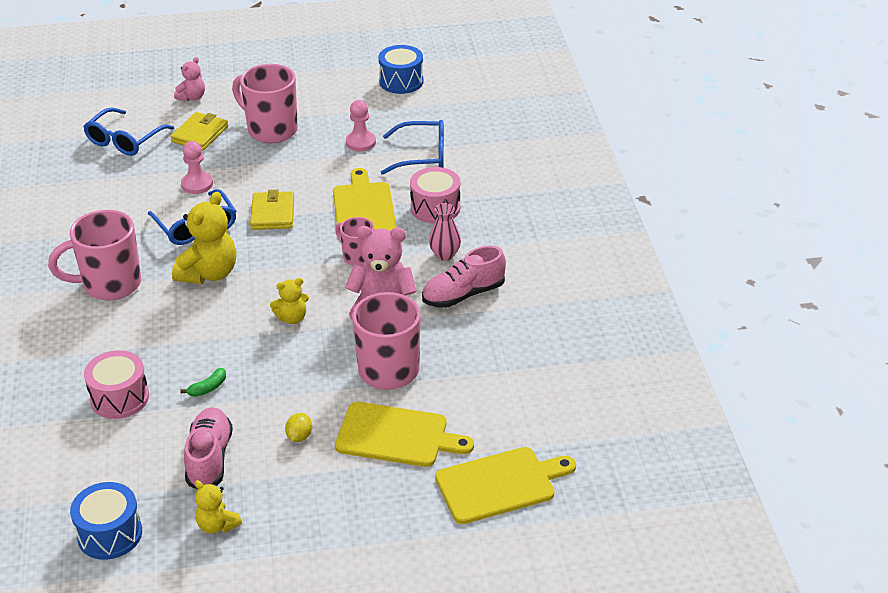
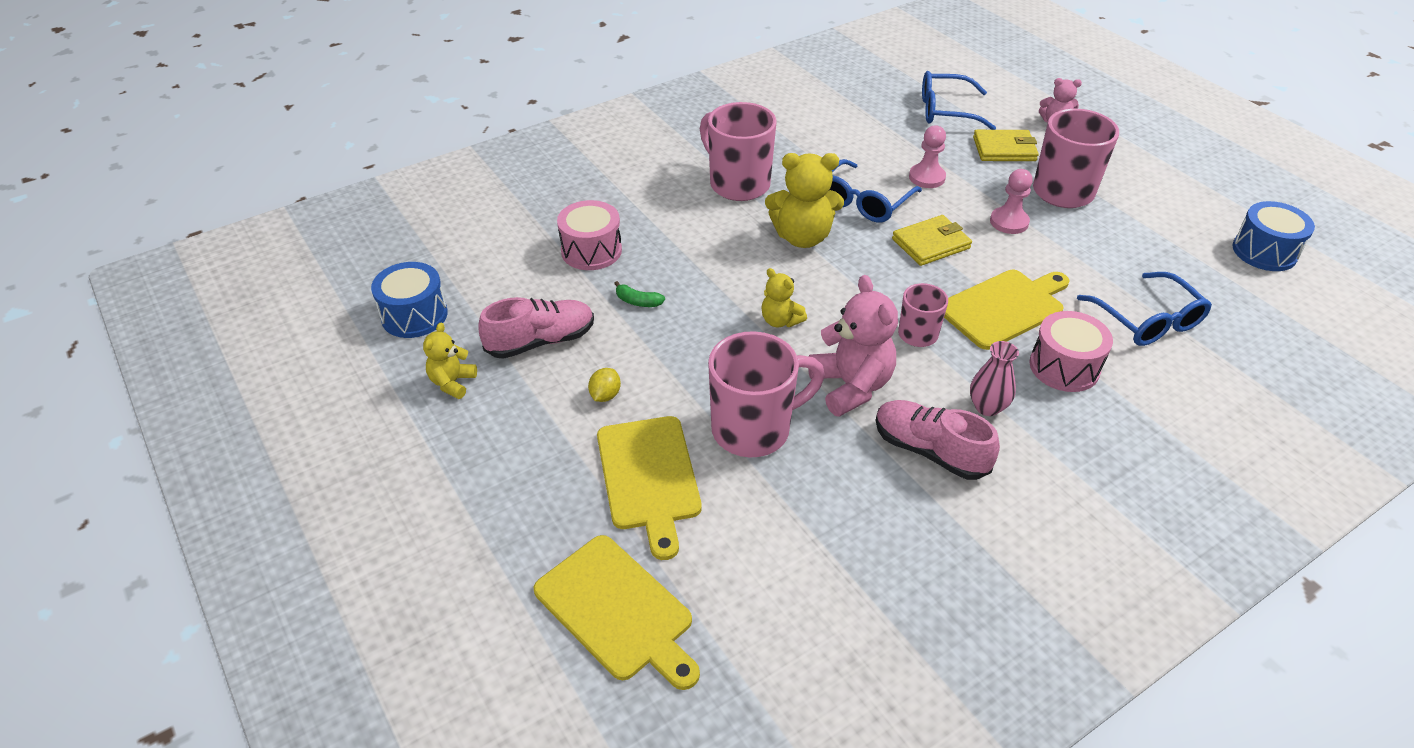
camera: 65 degrees right, 5 degrees up
yellow lemon [285,413,312,442] -> yellow lemon turned 60 degrees counterclockwise [588,368,621,402]
pink pawn [346,100,376,151] -> pink pawn moved to [990,169,1033,234]

